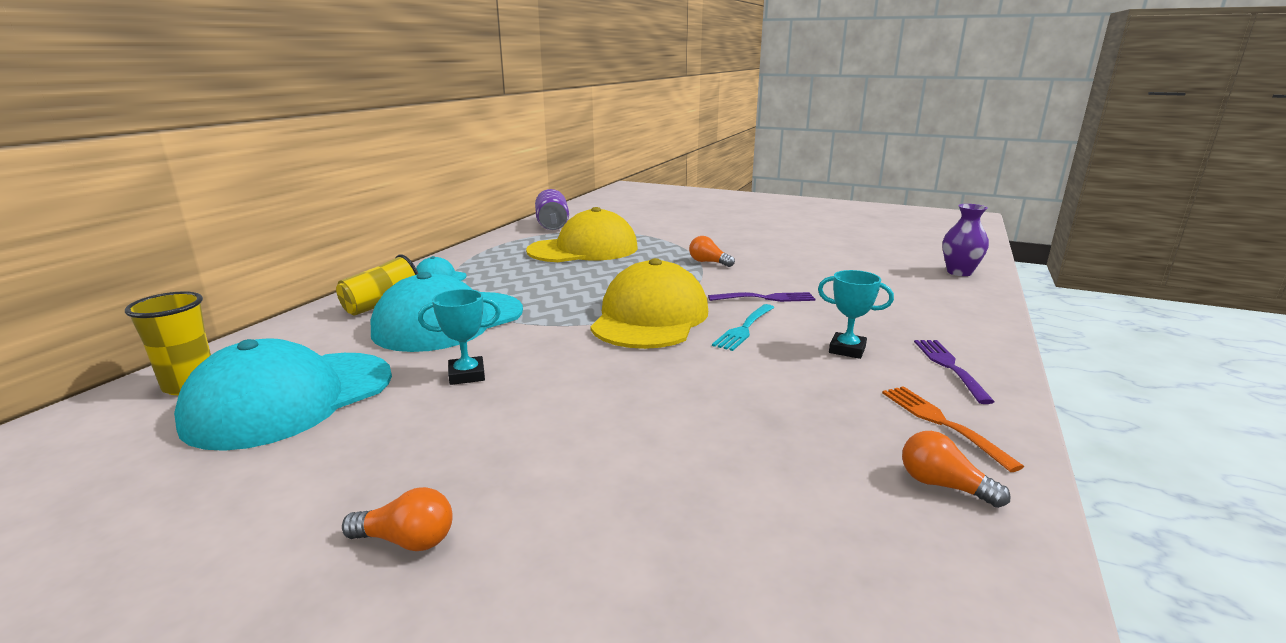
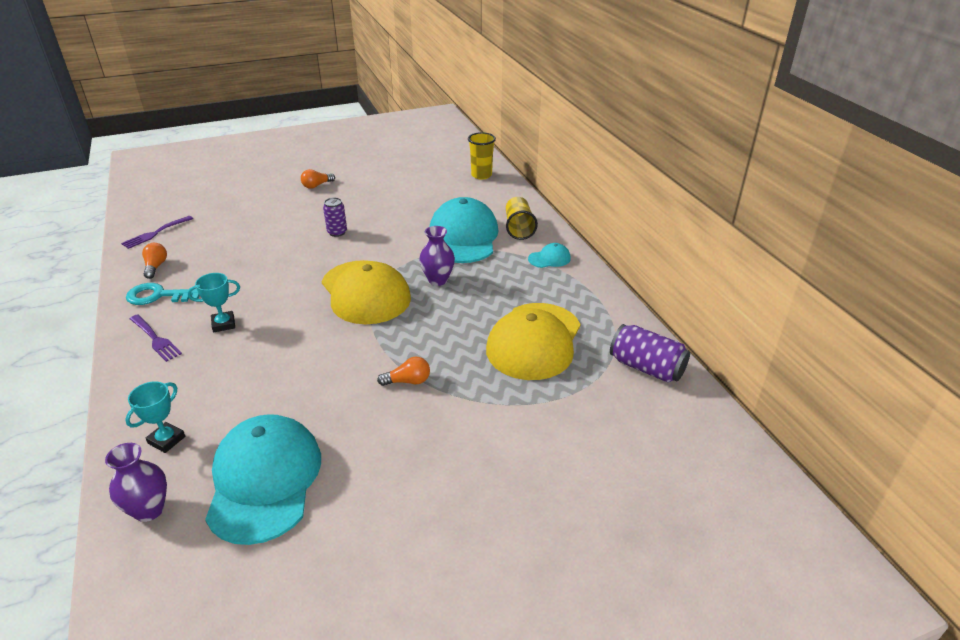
camera: 135 degrees right, 15 degrees up
turquoise cap [174,338,392,451] -> turquoise cap moved to [205,414,321,545]
turquoise trophy [418,289,501,385] -> turquoise trophy moved to [125,381,185,453]
purple fork [708,292,815,302] -> purple fork moved to [121,216,193,249]
turquoise fork [712,304,774,351] -> none
orange fork [882,386,1024,472] -> turquoise key [126,283,200,305]
orange light bulb [902,431,1011,508] -> orange light bulb turned 90 degrees counterclockwise [142,243,167,279]
none -> purple can [323,197,347,237]
none -> purple vase [419,226,455,286]

